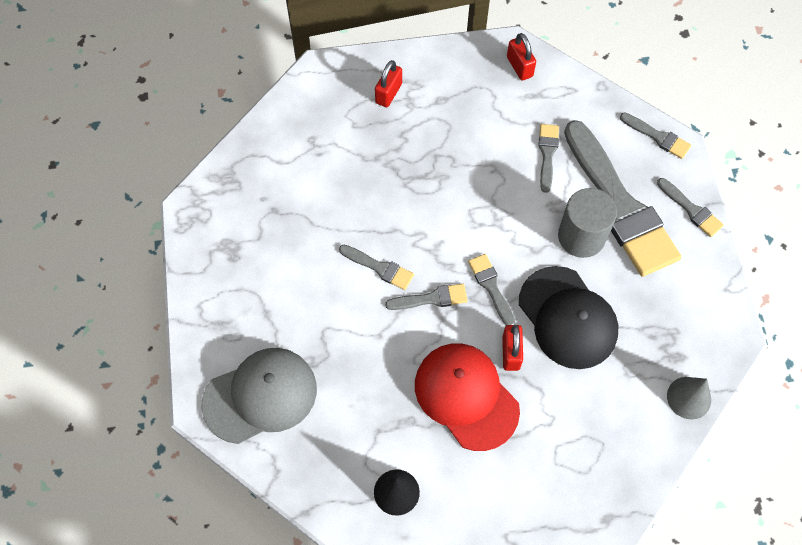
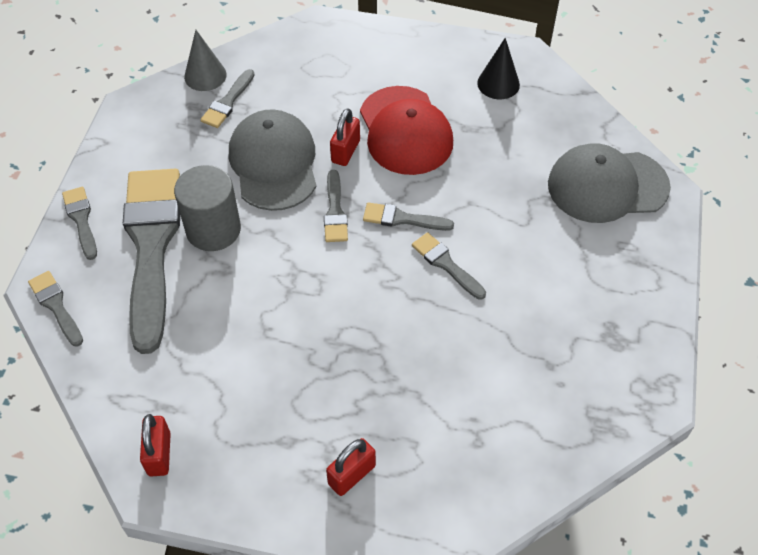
camera: 160 degrees left, 10 degrees down
black cap [519,266,618,369] -> grey cap [229,109,316,211]
grey brush [538,124,559,193] -> grey brush moved to [200,69,255,128]

